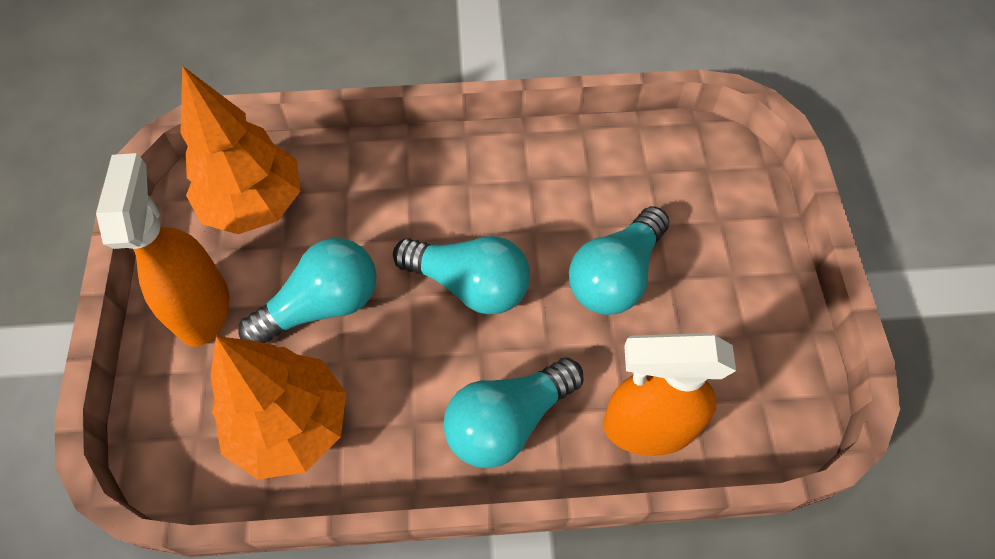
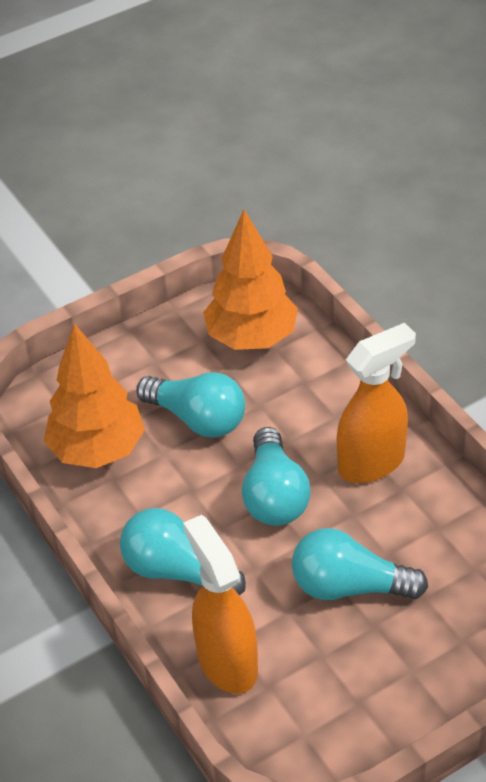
camera: 65 degrees right, 15 degrees down
orange spray bottle [96,153,229,347] -> orange spray bottle moved to [337,323,416,483]

